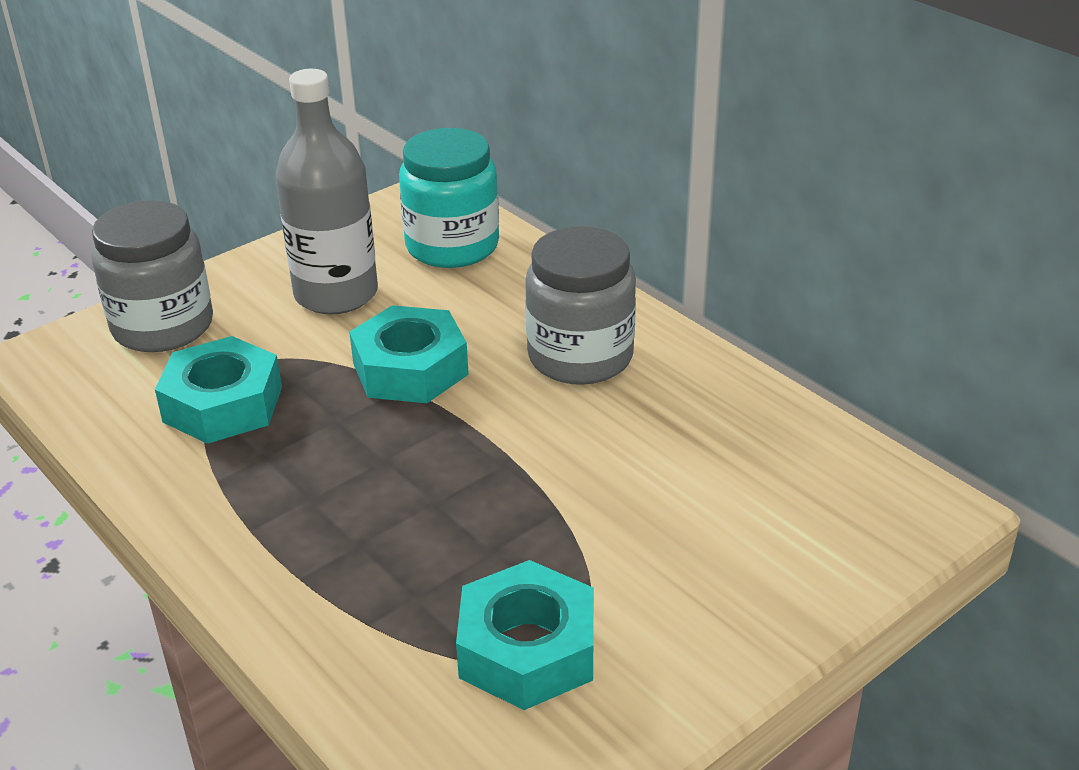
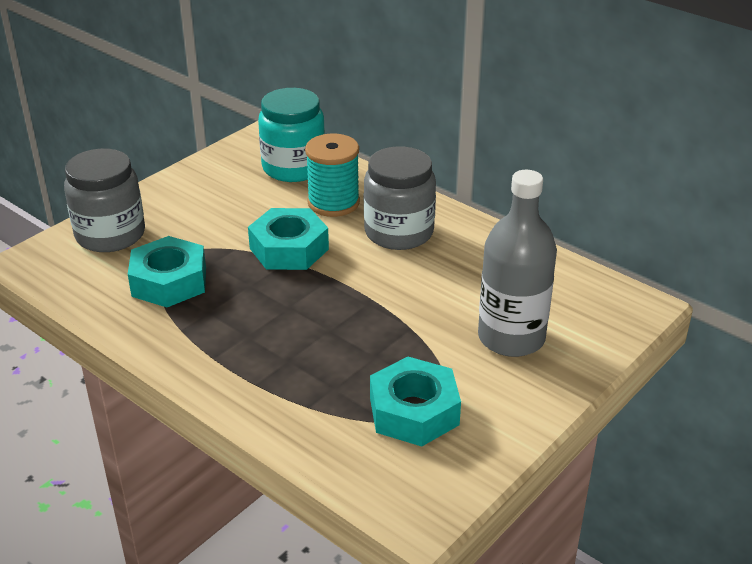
camera: 10 degrees left, 0 degrees up
grey bottle [275,69,378,314] -> grey bottle moved to [478,170,557,357]
none -> turquoise spool [305,134,360,217]

